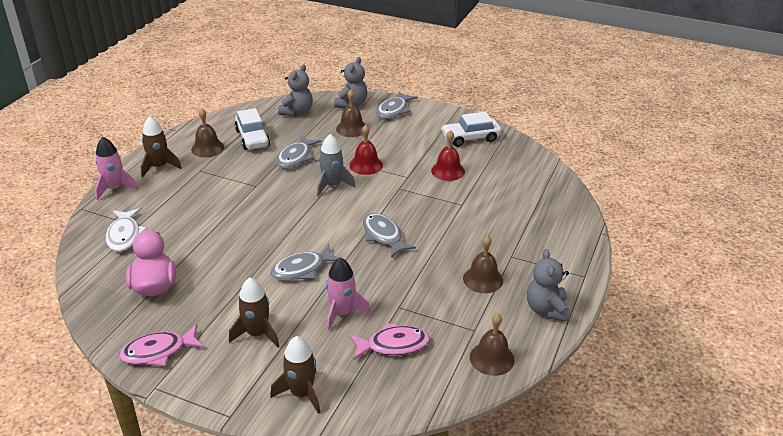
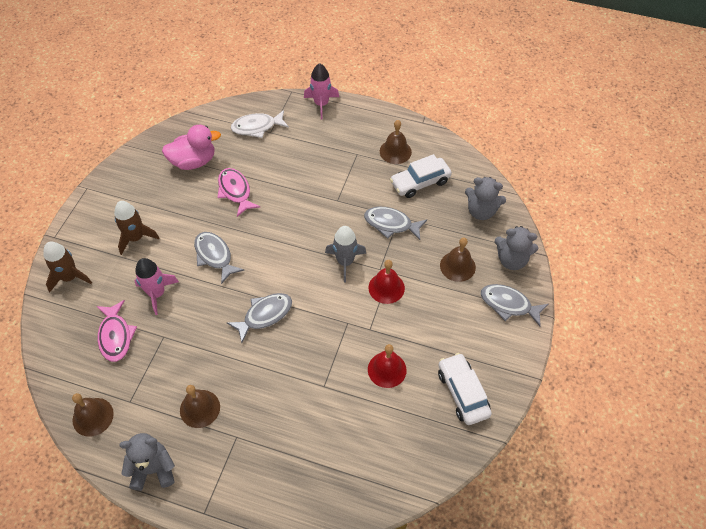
camera: 85 degrees right, 20 degrees up
pink fish [119,324,204,366] -> pink fish moved to [217,168,260,217]
brown rocket [141,116,182,178] -> none

